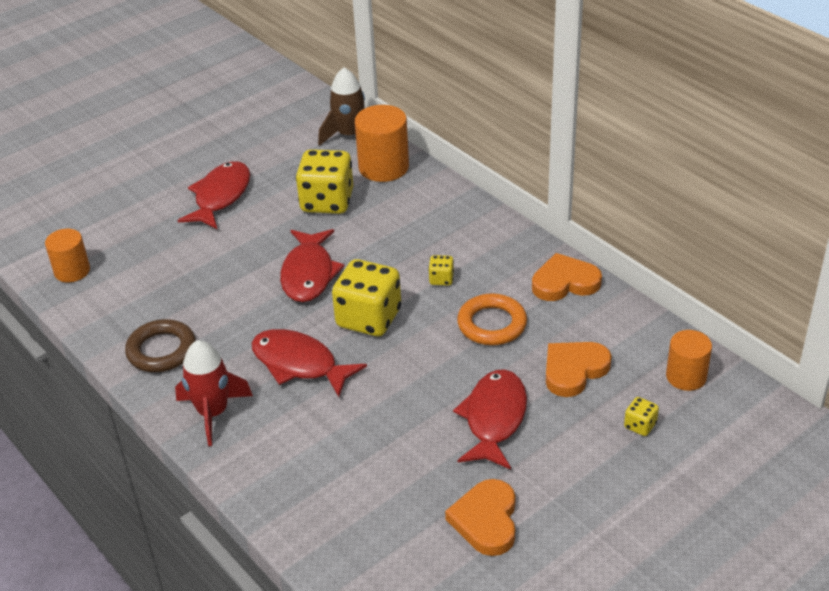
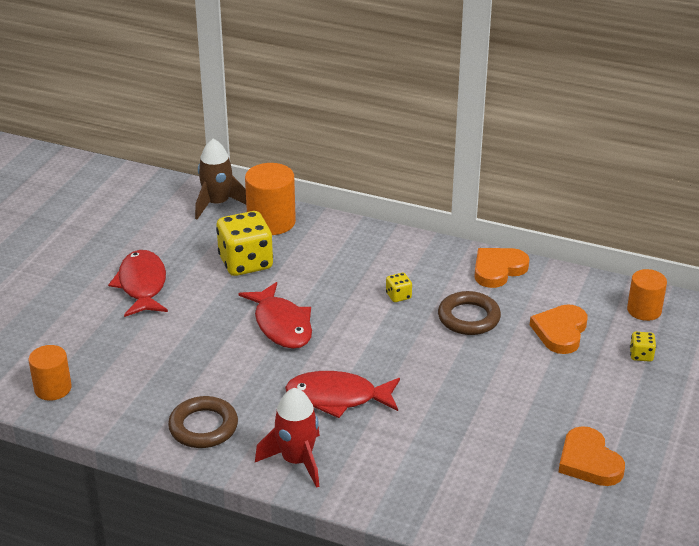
camera: 30 degrees left, 5 degrees down
yellow dice [332,259,401,336] -> none
red fish [453,369,527,470] -> none
orange ring [457,293,527,345] -> brown ring [438,291,501,335]

